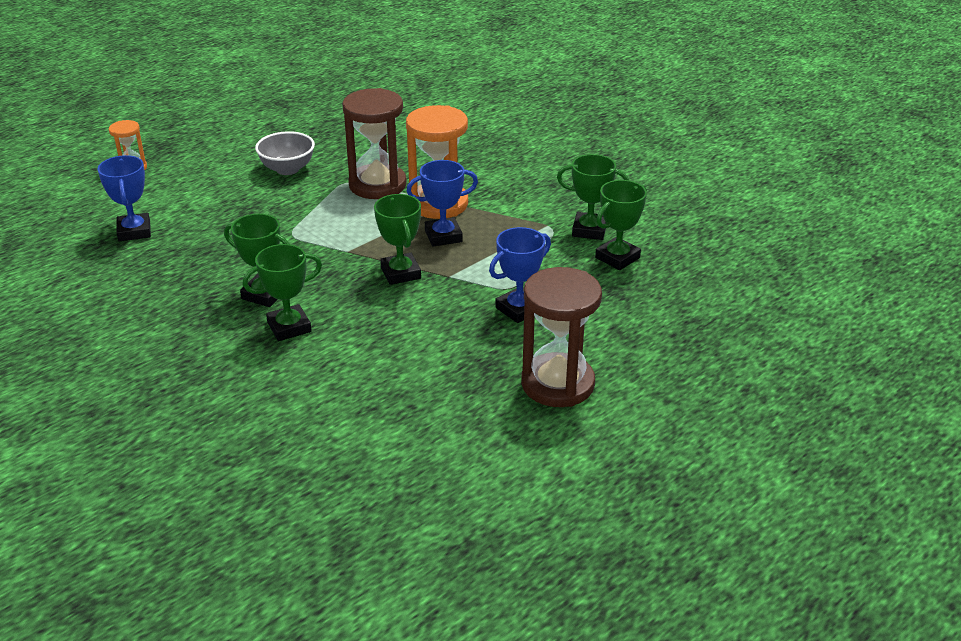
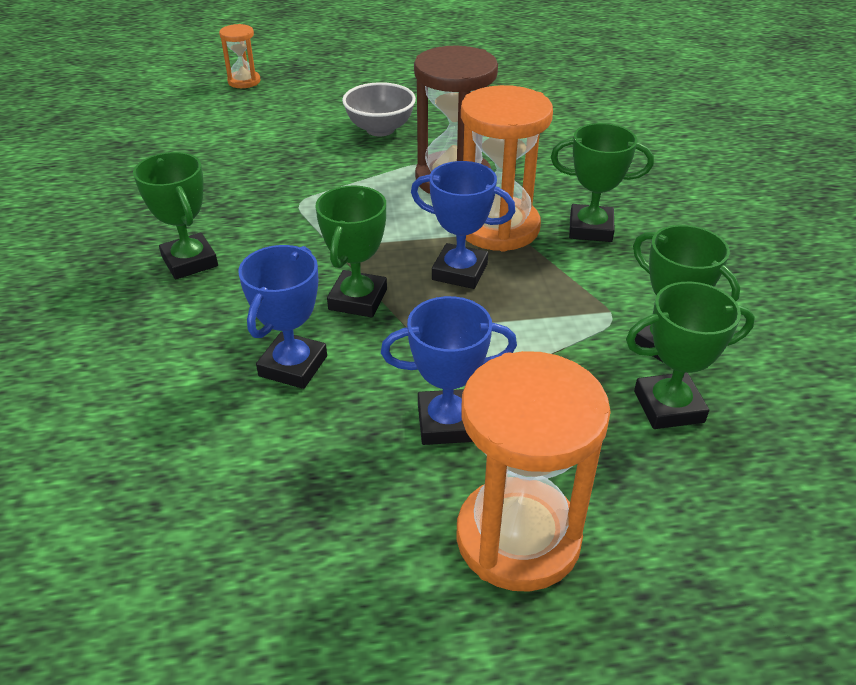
camera: 35 degrees right, 5 degrees up
blue trophy [97,155,151,241] -> blue trophy moved to [238,245,327,389]
green trophy [243,244,322,341] -> green trophy moved to [551,123,654,242]
brown hourglass [521,267,602,407] -> none
none -> orange hourglass [457,351,611,592]

